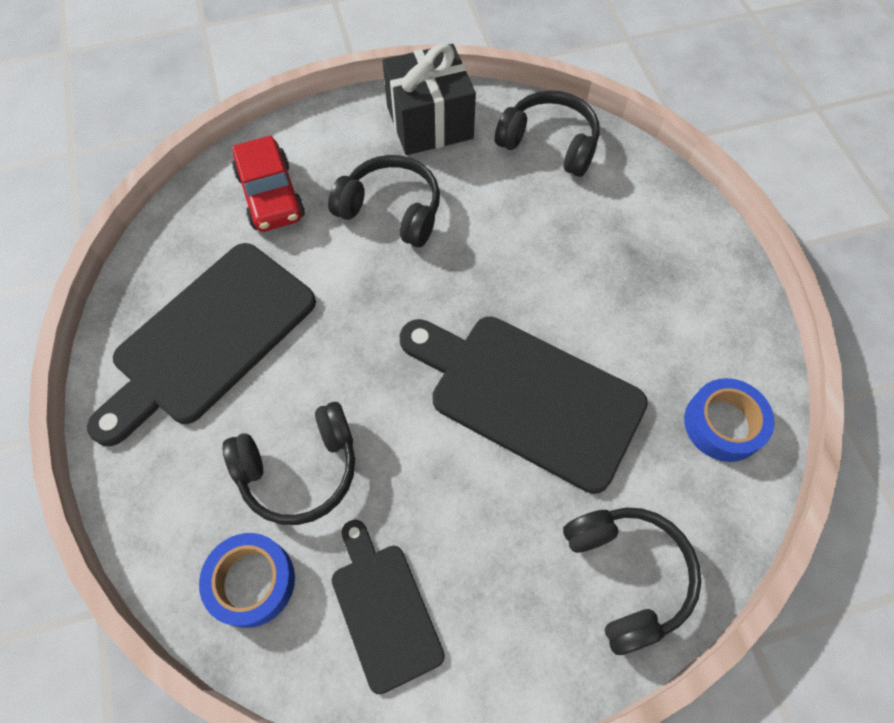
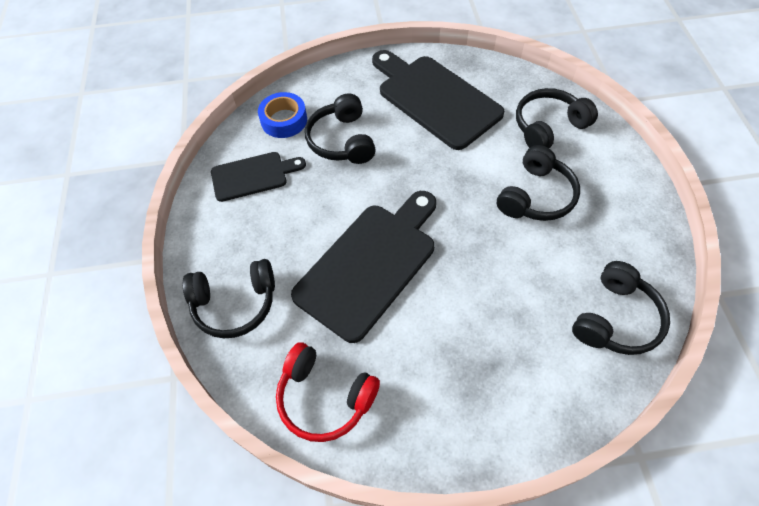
camera: 100 degrees right, 5 degrees down
red car [232,135,305,232] -> black headphones [516,88,598,148]
black gift [382,44,476,155] -> none
blue tape [684,378,774,462] -> red headphones [276,342,380,442]

